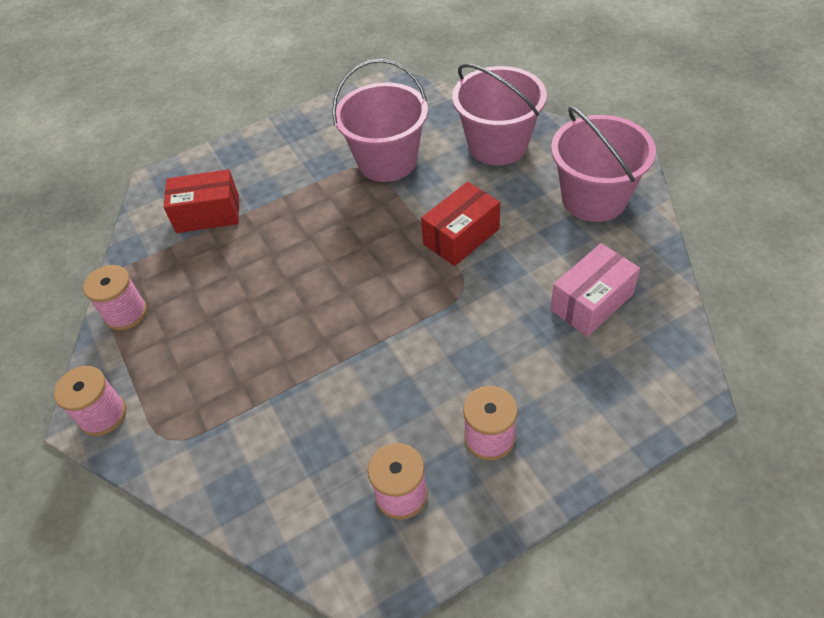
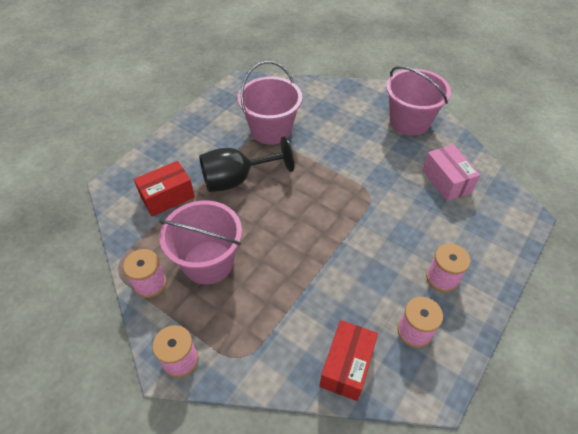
camera: 30 degrees left, 0 degrees up
red box [421,182,500,266] -> red box moved to [320,320,378,401]
pink bucket [452,63,547,165] -> pink bucket moved to [159,200,242,284]
pink box [550,243,640,337] -> pink box turned 45 degrees counterclockwise [422,144,480,201]
none -> black goblet [199,136,294,192]

